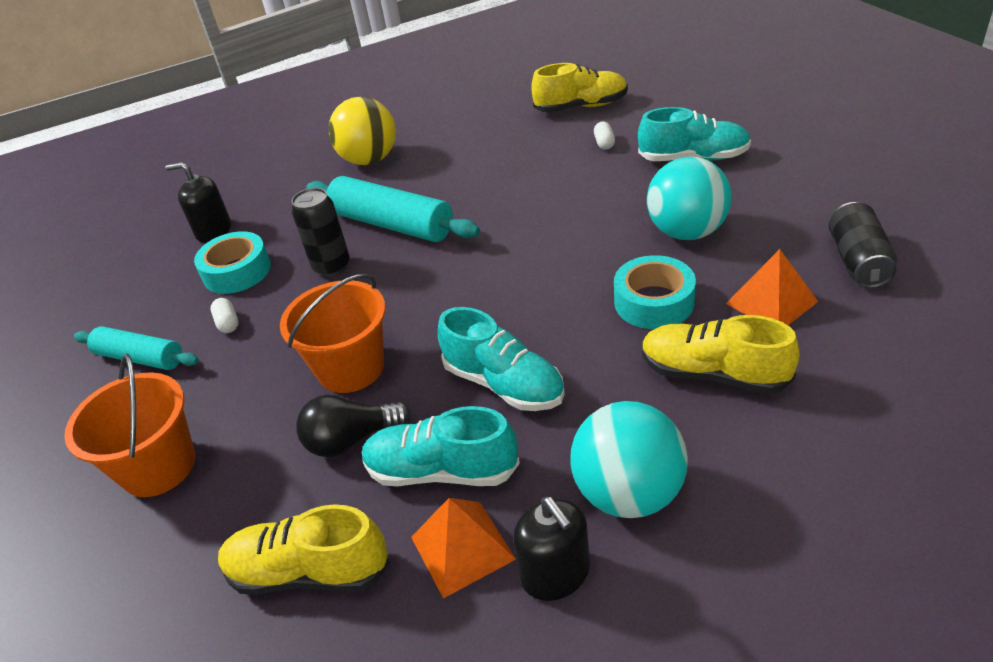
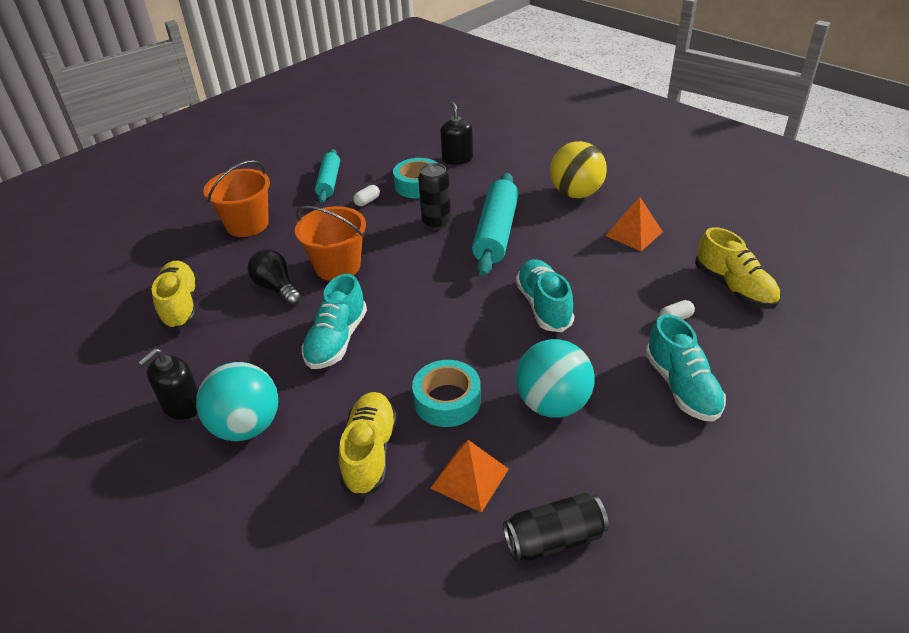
camera: 65 degrees right, 0 degrees up
turquoise shoe [362,406,520,486] -> turquoise shoe moved to [516,259,574,332]
orange pyramid [411,498,516,599] -> orange pyramid moved to [605,197,663,251]

